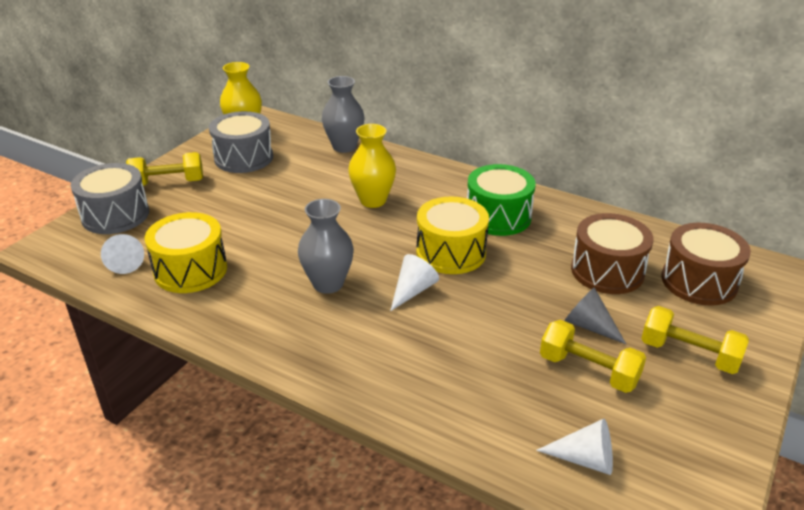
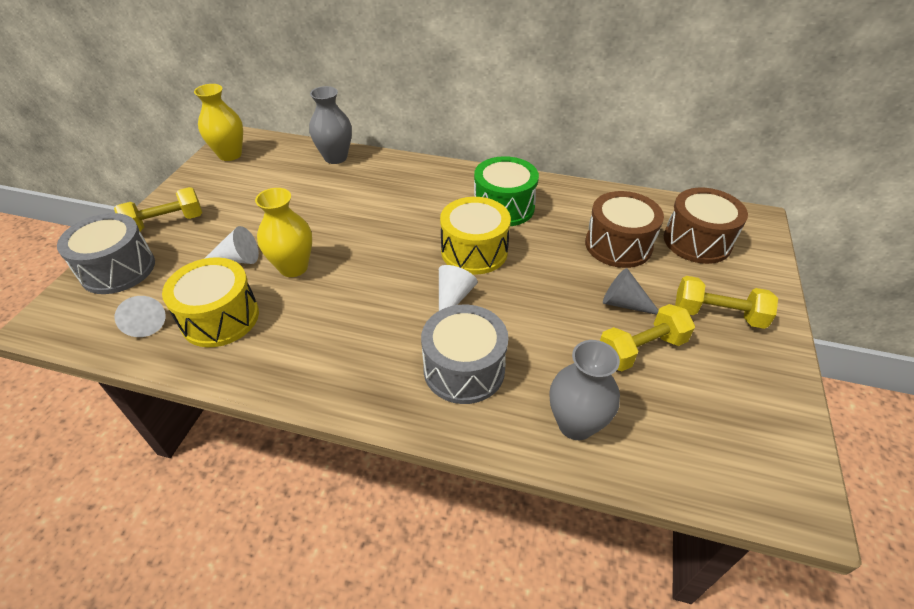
camera: 15 degrees left, 10 degrees up
grey drum [209,111,273,173] -> grey drum moved to [421,304,509,404]
grey vase [298,199,354,294] -> grey vase moved to [549,340,620,440]
yellow vase [348,124,396,208] -> yellow vase moved to [255,188,312,277]
white cone [536,419,613,475] -> white cone moved to [204,226,259,264]
yellow dumbbell [540,320,646,393] -> yellow dumbbell turned 45 degrees counterclockwise [600,304,695,371]

